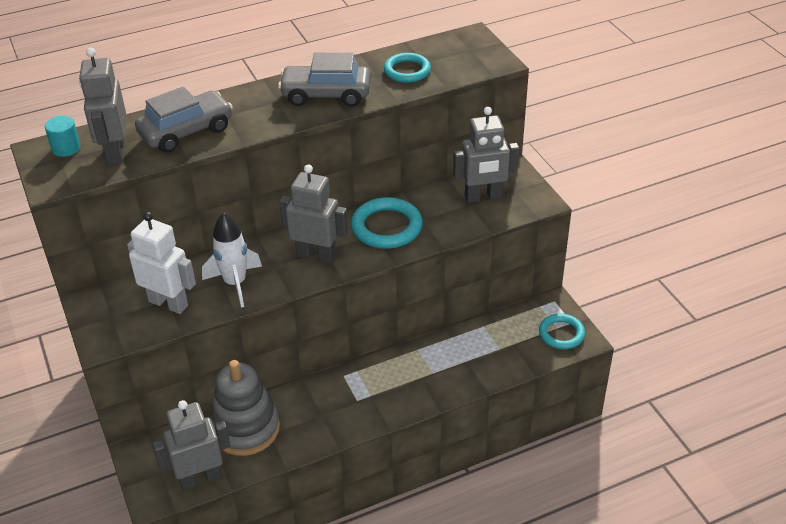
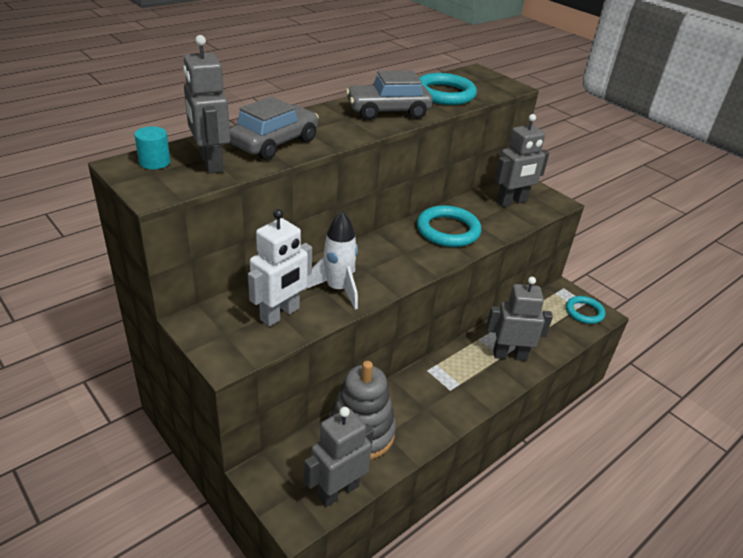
camera: 20 degrees left, 5 degrees down
white robot [127,212,196,314] -> white robot turned 120 degrees clockwise [248,209,312,327]
grey robot [279,165,348,264] -> grey robot moved to [486,277,553,361]
turquoise ring [384,53,431,83] -> turquoise ring [419,73,477,105], size x1.50

